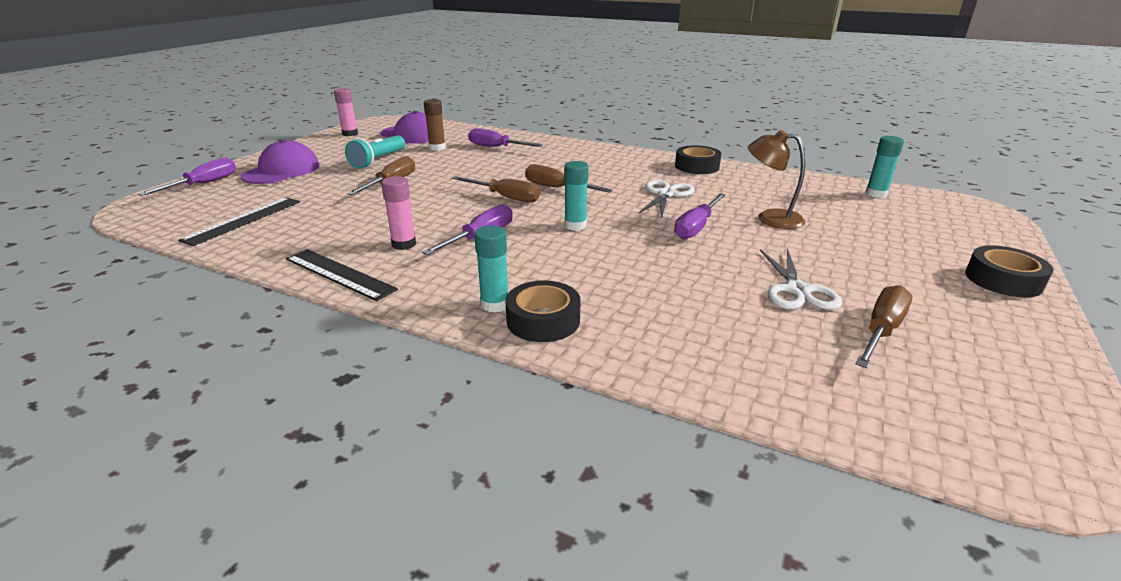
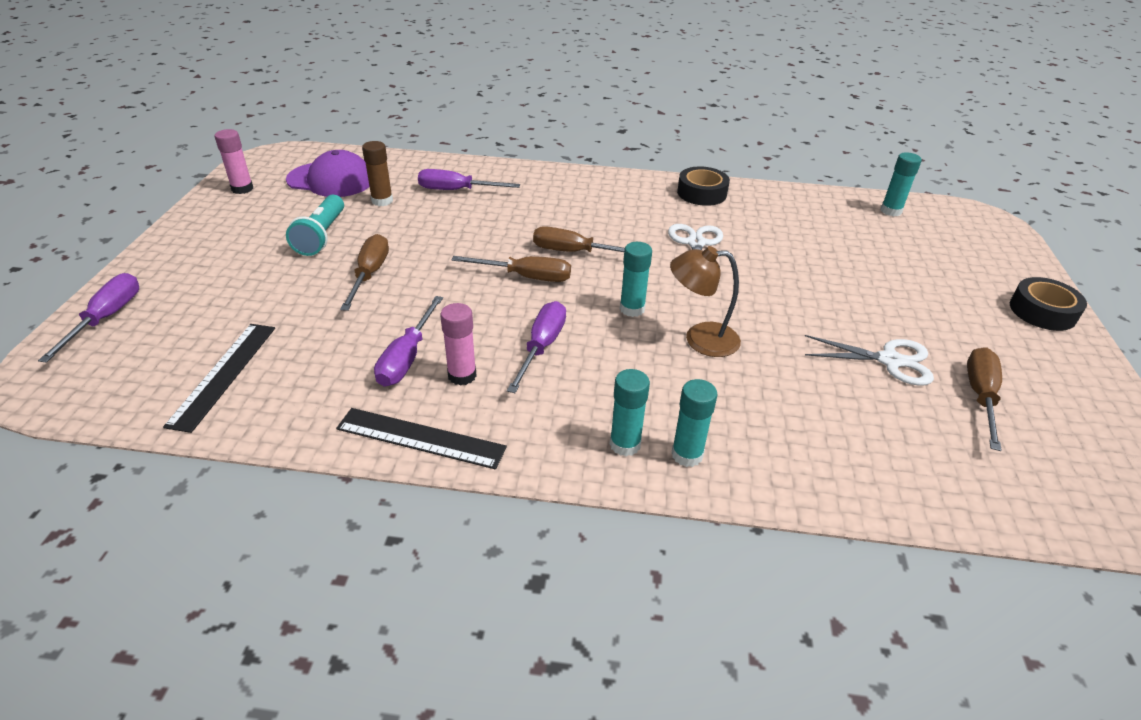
camera: 20 degrees left, 10 degrees up
purple cap [240,139,320,184] -> none
black tape [505,281,581,342] -> turquoise glue stick [671,379,718,467]
purple screwdriver [674,193,726,239] -> purple screwdriver moved to [374,296,443,387]
brown lamp [748,130,805,229] -> brown lamp moved to [670,246,741,357]
white scissors [760,249,842,310] -> white scissors turned 60 degrees counterclockwise [805,335,934,386]

